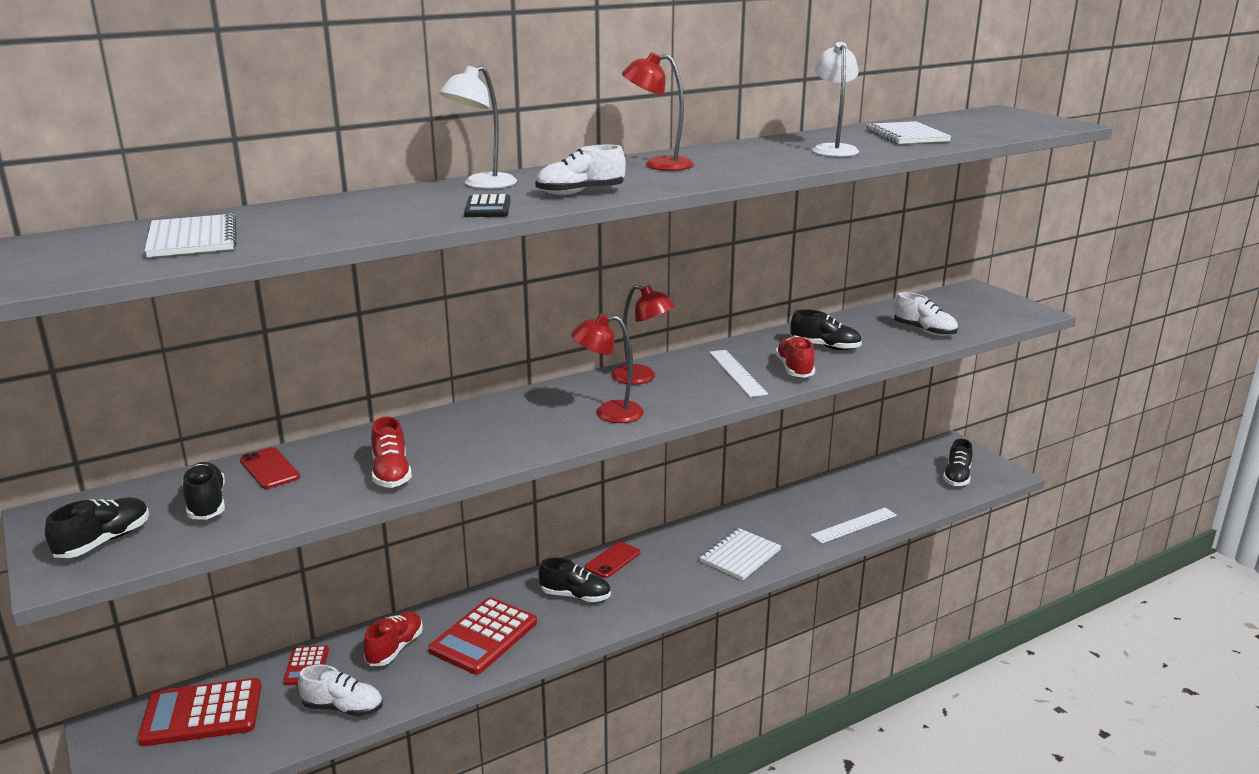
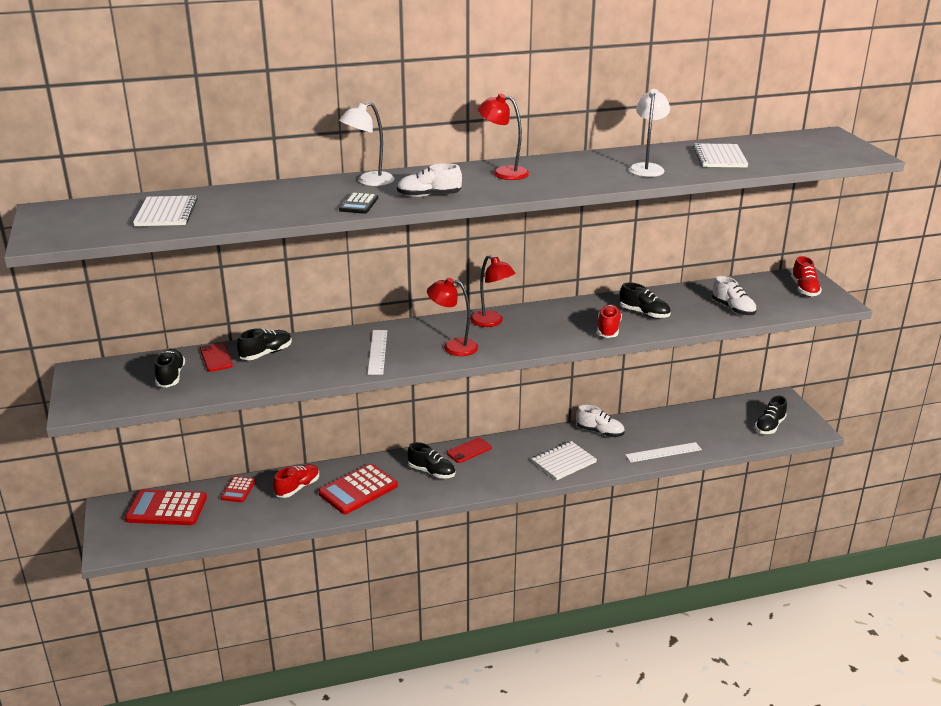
camera: 15 degrees right, 5 degrees up
black shoe [45,498,149,558] -> black shoe moved to [237,328,292,360]
white shoe [298,664,383,717] -> white shoe moved to [576,405,625,437]
red shoe [371,416,412,488] -> red shoe moved to [791,256,822,297]
white ruler [709,350,768,397] -> white ruler moved to [368,330,387,375]

